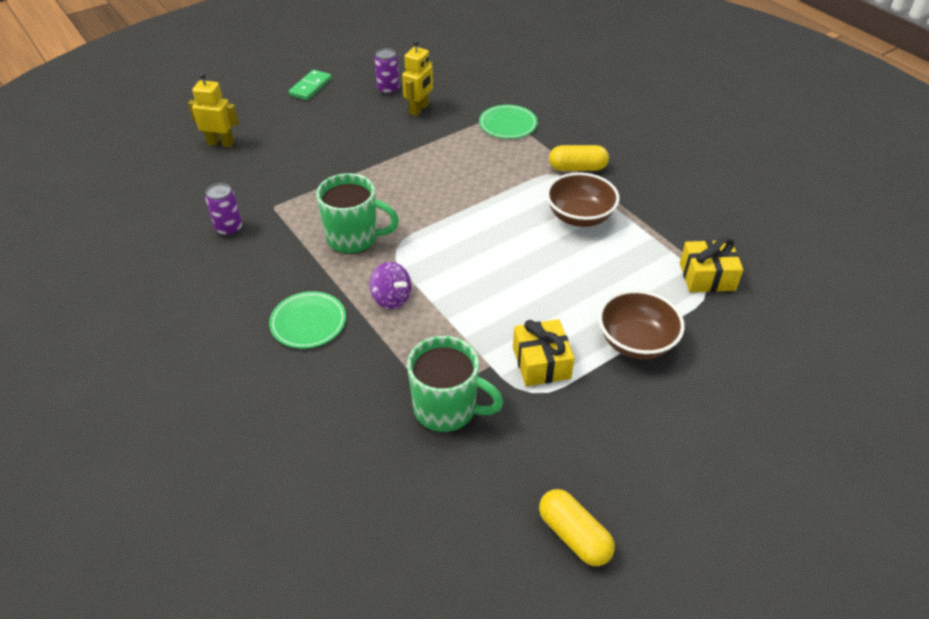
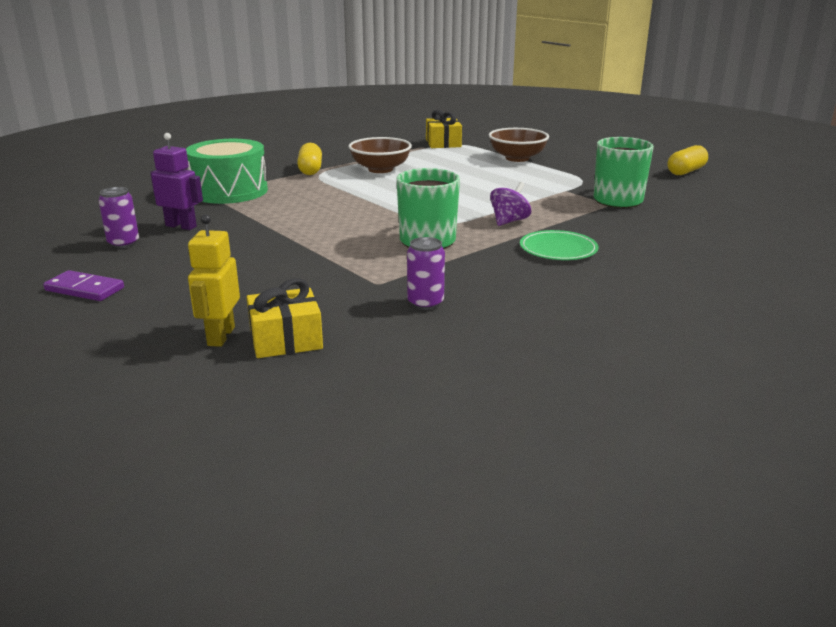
camera: 95 degrees left, 20 degrees down
green domino [289,70,332,100] -> purple domino [43,270,124,301]
yellow robot [402,40,433,116] -> purple robot [150,133,203,230]
green plate [479,105,538,139] -> green drum [186,139,268,204]
yellow gift [513,319,575,386] -> yellow gift moved to [247,278,323,358]

